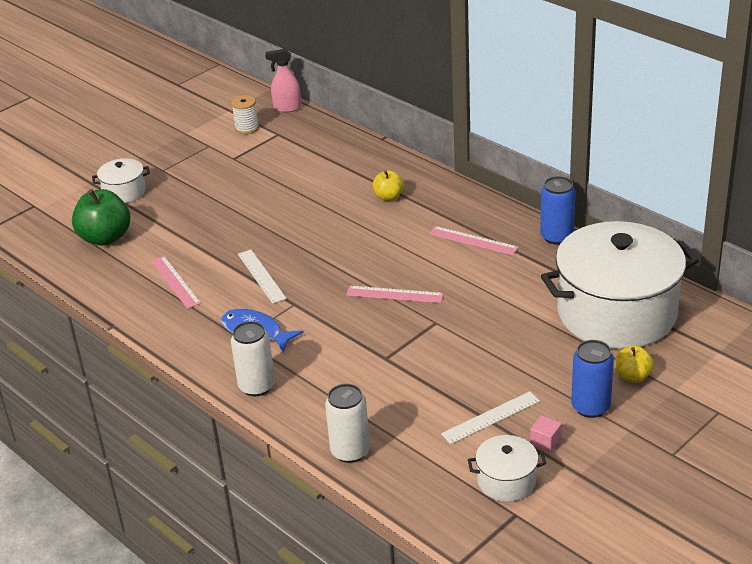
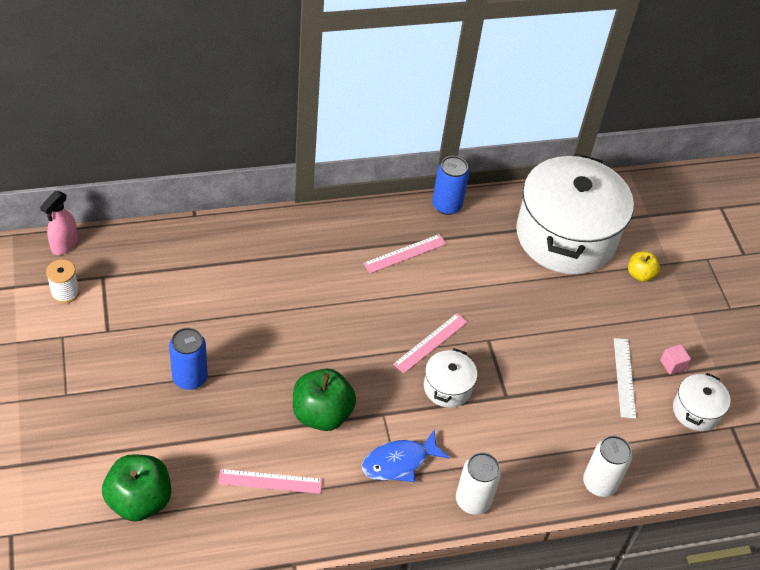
camera: 65 degrees left, 15 degrees up
white pot [92,158,150,203] -> white pot moved to [424,348,477,408]
white ruler [238,250,287,304] -> green apple [293,369,356,431]
yellow apple [373,170,404,201] -> none
blue can [571,340,614,418] -> blue can moved to [169,328,208,390]

